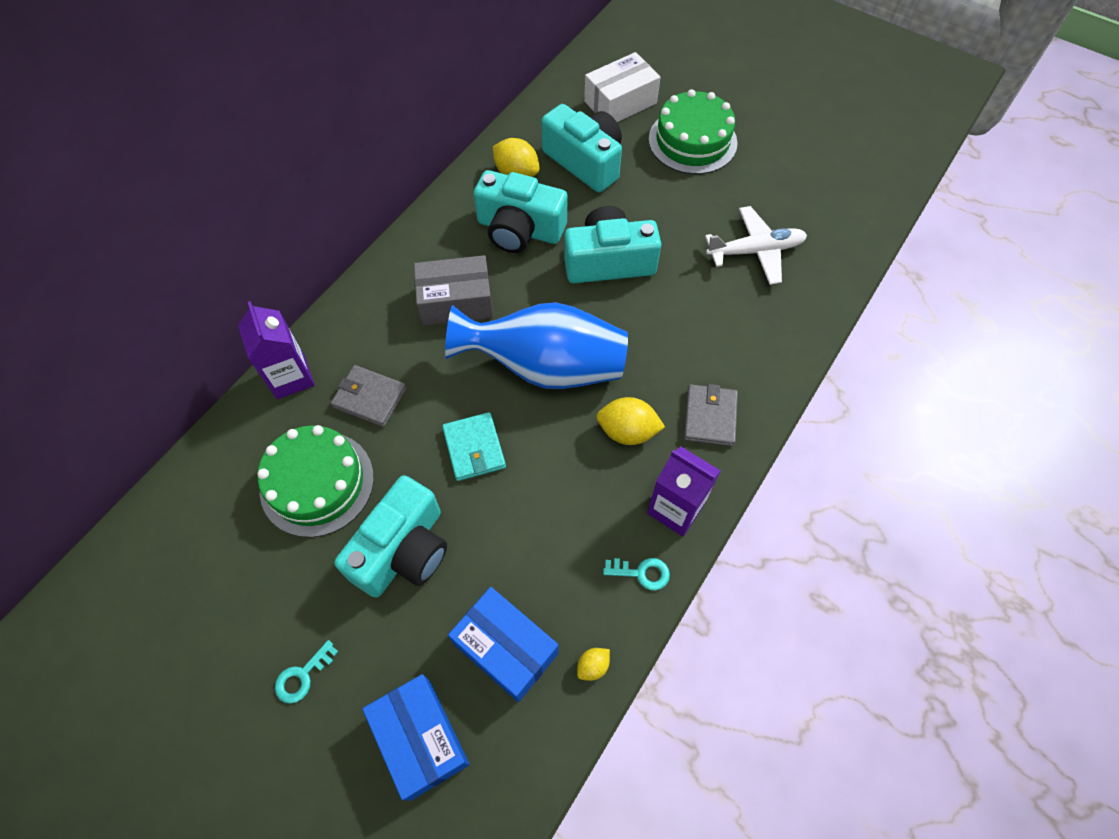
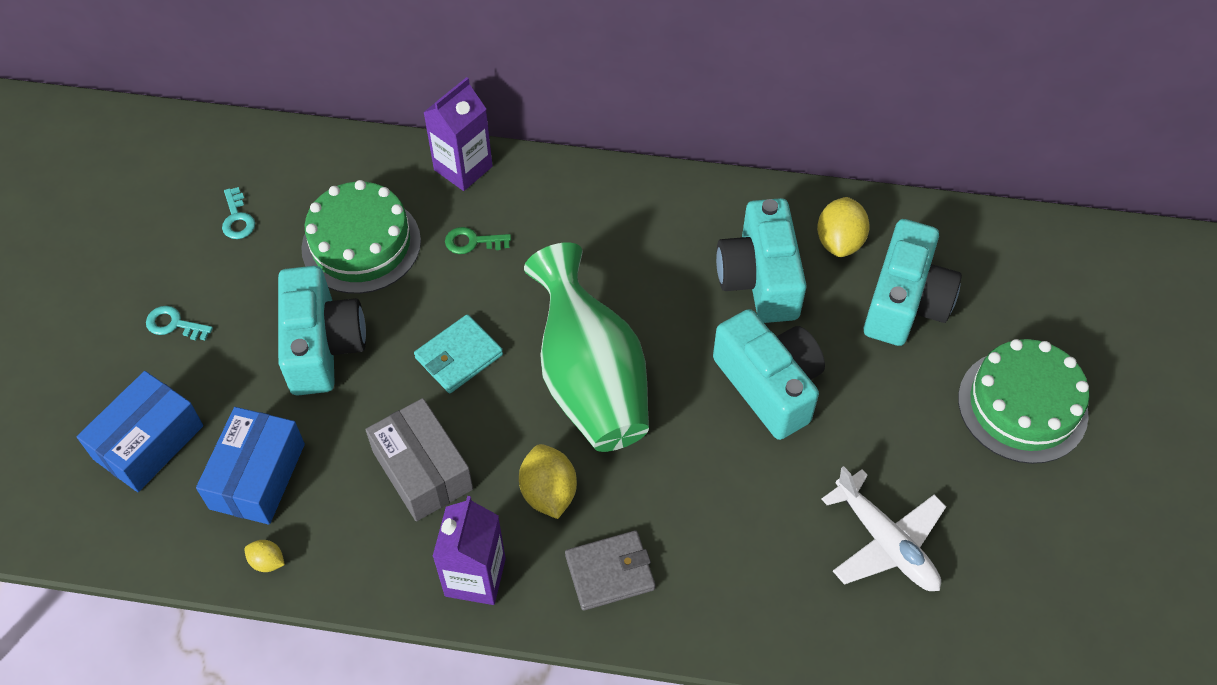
camera: 65 degrees right, 5 degrees down
grey wallet [331,365,407,427] -> green key [445,227,511,254]
turquoise camera [334,475,447,598] -> turquoise camera turned 105 degrees counterclockwise [278,266,366,395]
grey box [414,255,493,326] -> grey box moved to [365,398,473,522]
blue vase [445,302,628,389] -> green vase [524,242,649,452]
white box [584,52,661,122] -> none
turquoise key [603,558,670,590] -> turquoise key moved to [222,187,255,239]

